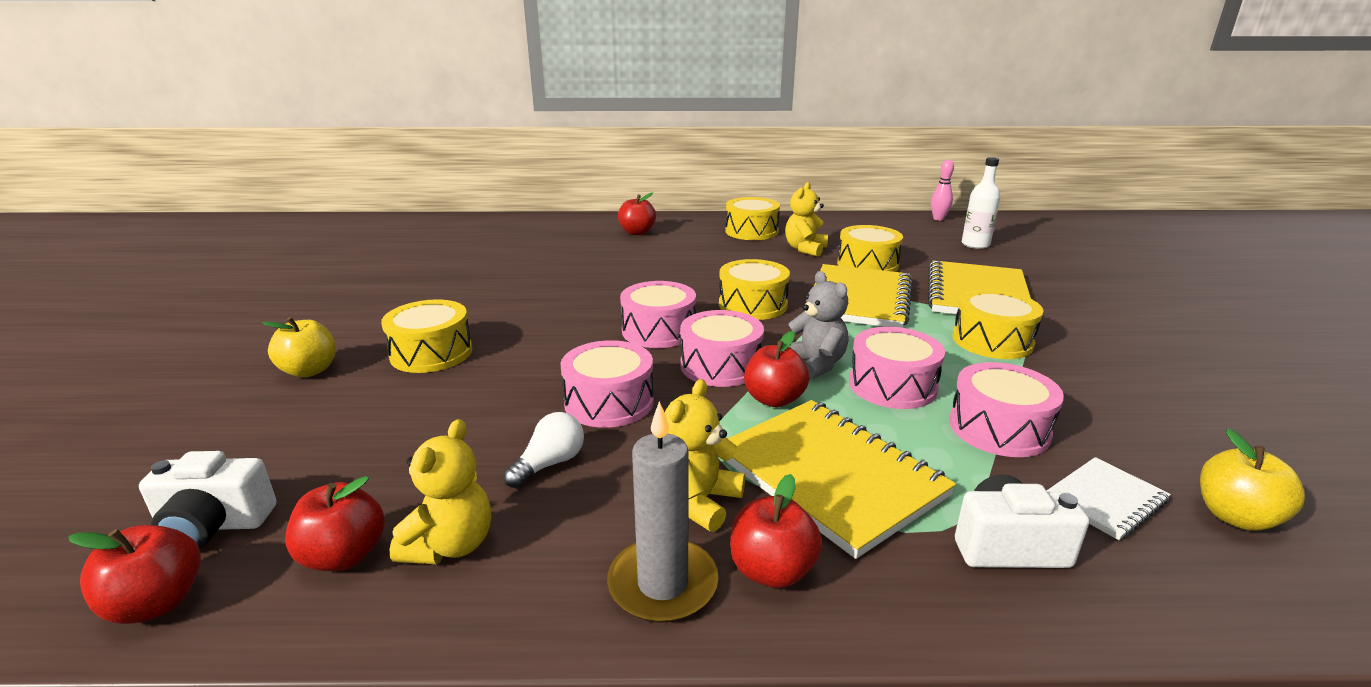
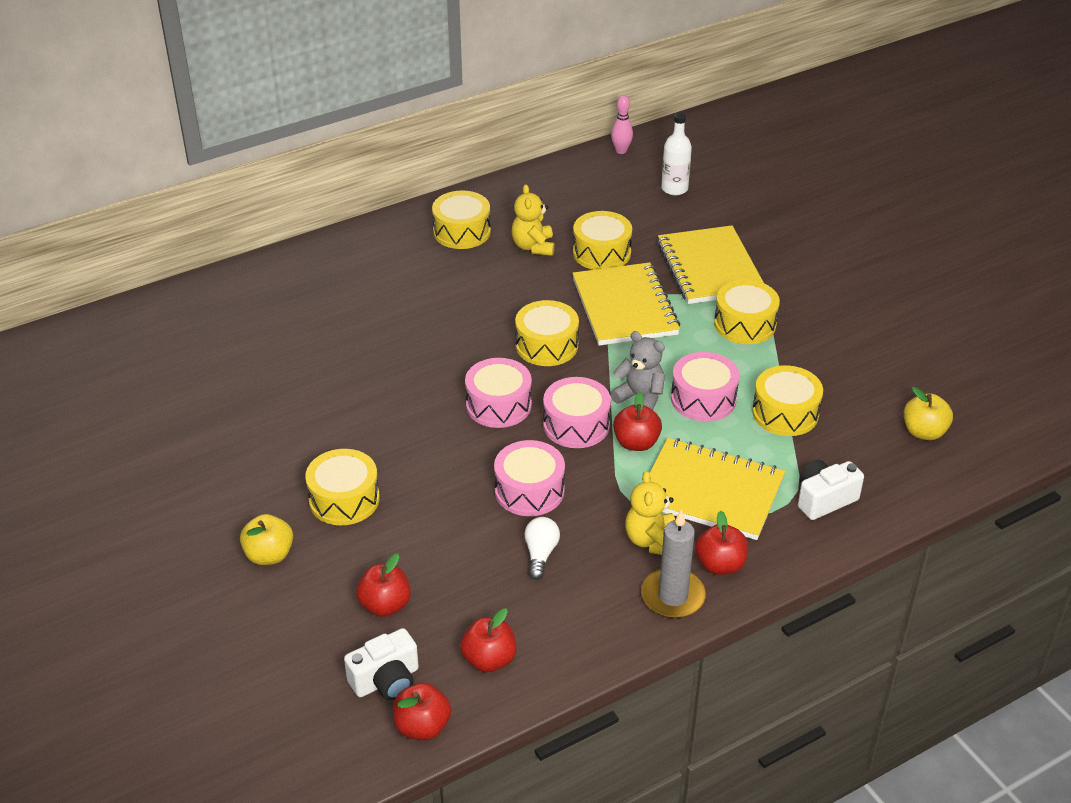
camera: 30 degrees left, 15 degrees up
yellow teddy bear [390,419,491,564] -> none
red apple [618,193,656,235] -> red apple moved to [356,554,411,617]
pink drum [949,362,1064,457] -> yellow drum [752,365,823,436]
white notebook [1046,457,1171,540] -> none

